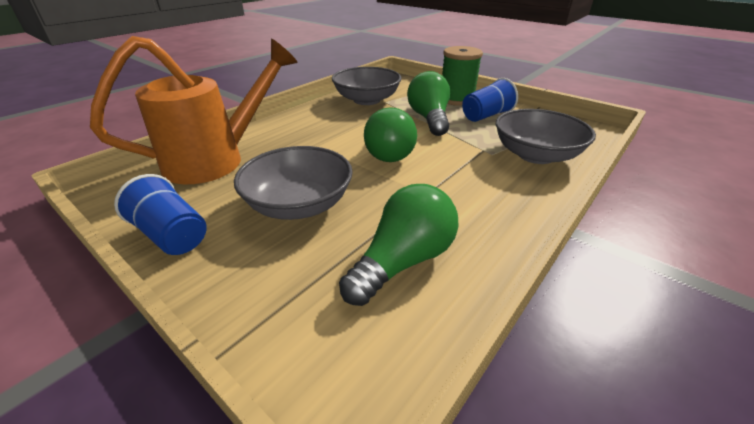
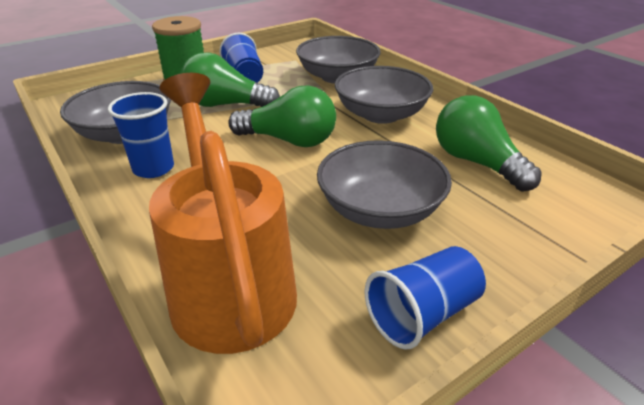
camera: 75 degrees left, 0 degrees up
none -> blue cup [108,92,174,178]
none -> grey bowl [335,66,433,124]

